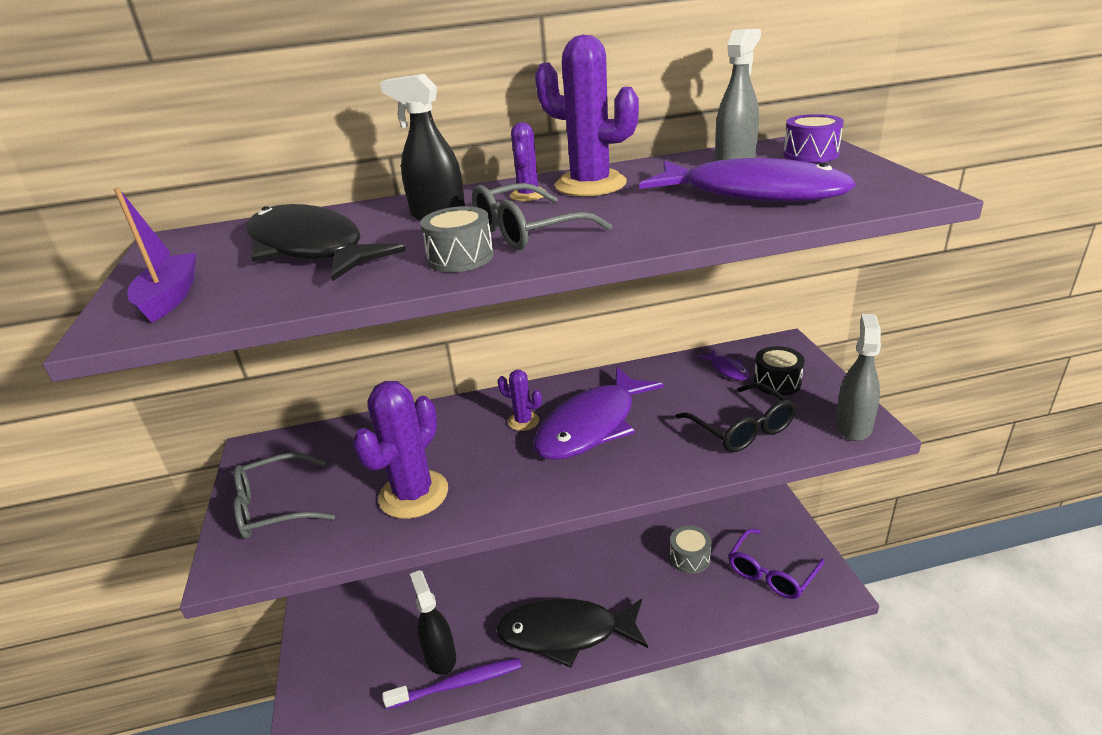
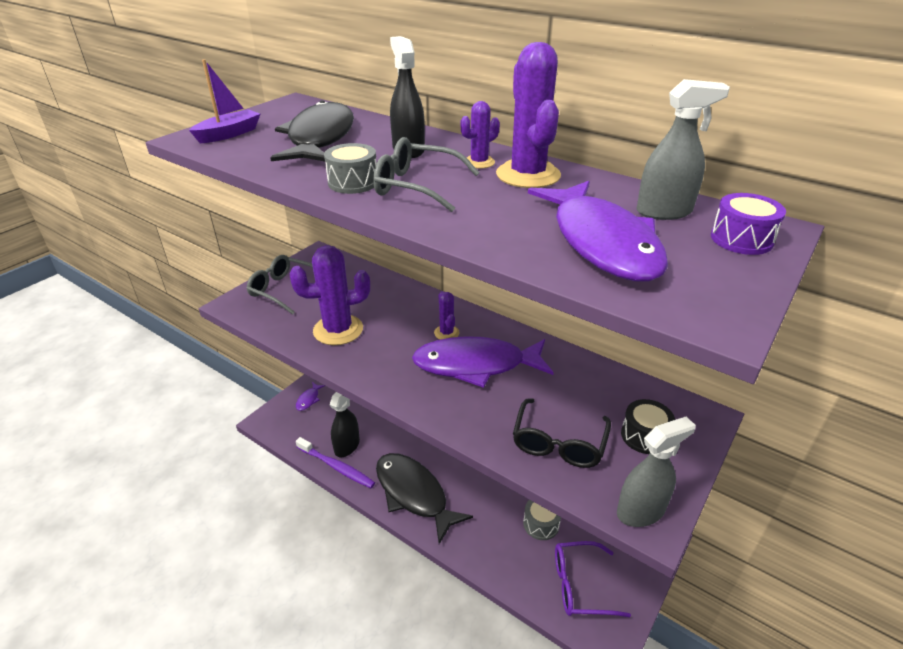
camera: 45 degrees right, 5 degrees up
purple fish [697,349,750,381] -> purple fish moved to [296,382,325,411]

